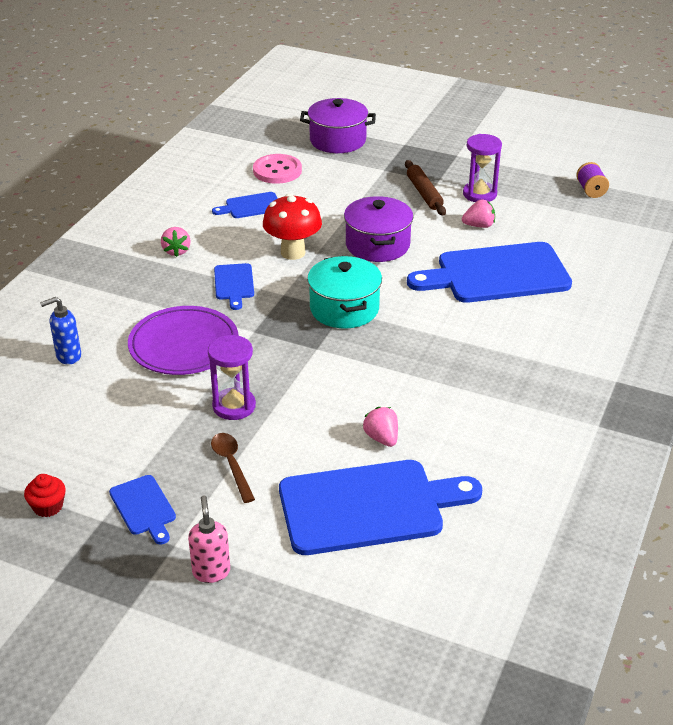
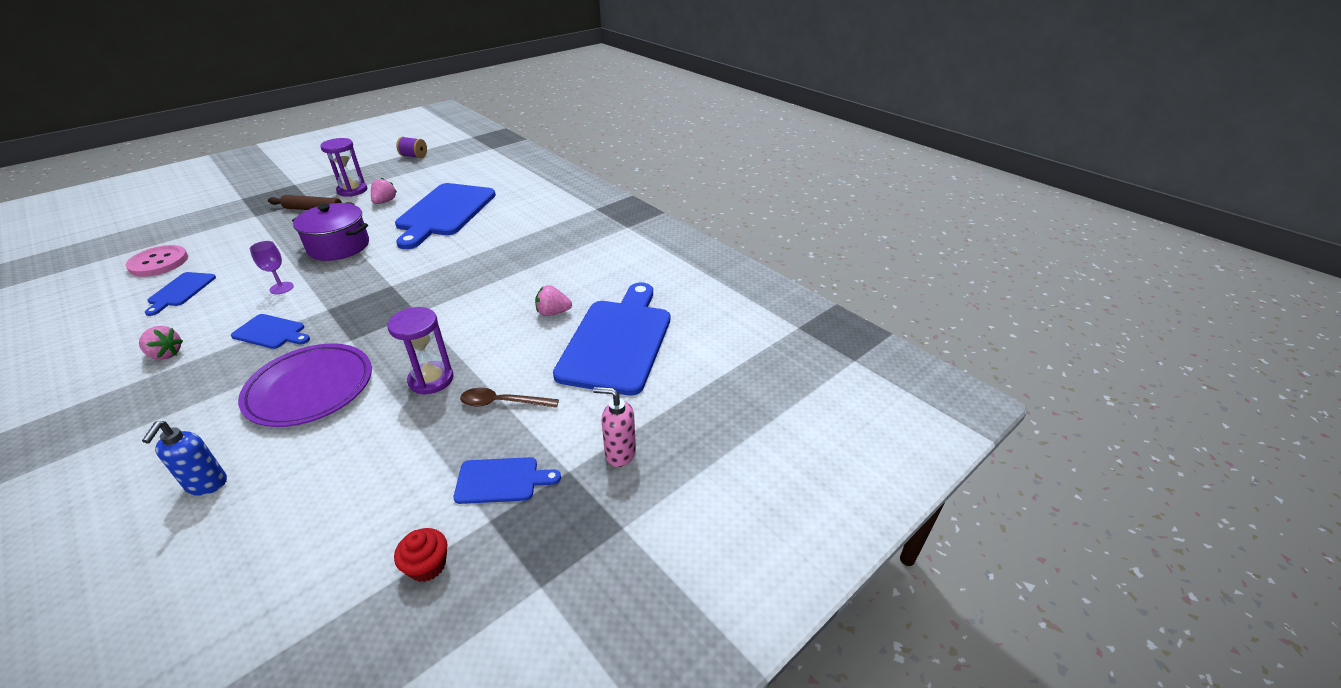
camera: 65 degrees left, 0 degrees up
red mushroom [263,194,322,260] -> purple goblet [250,241,294,294]
purple pot [300,98,376,153] -> none
turquoise pot [307,256,382,329] -> none

